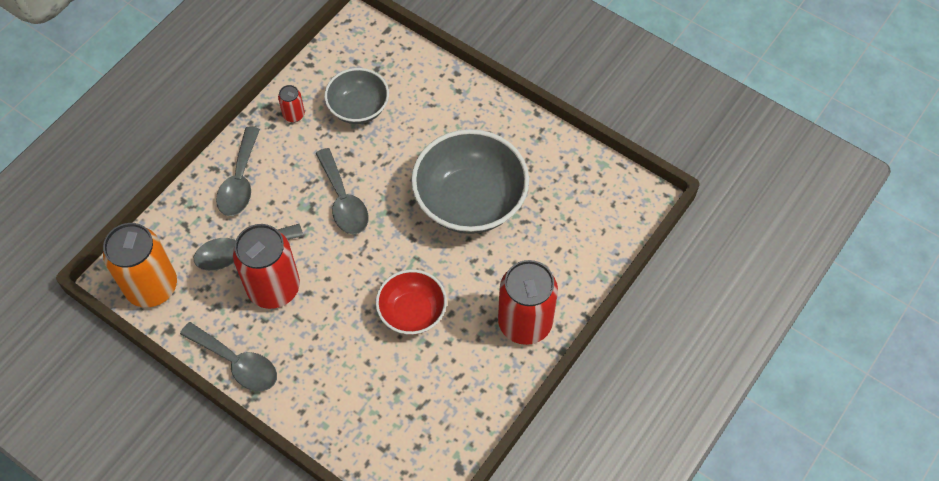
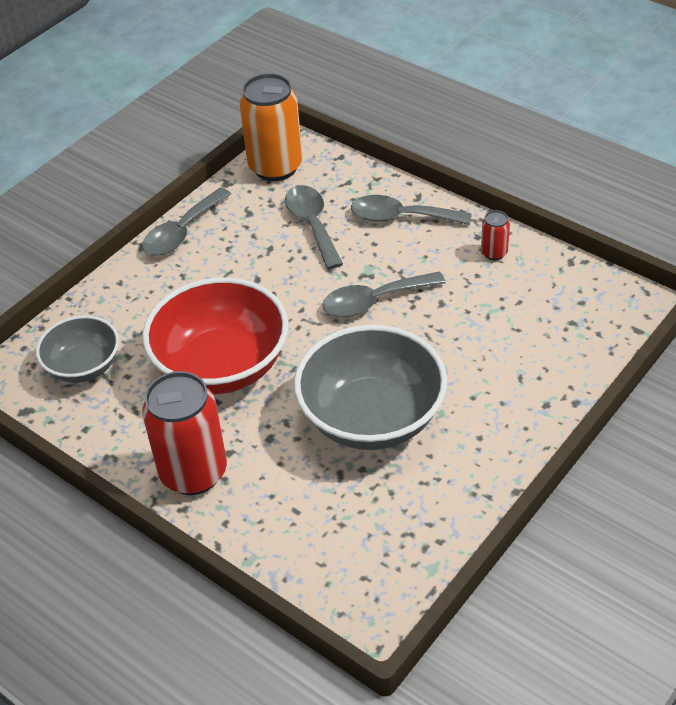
camera: 95 degrees right, 15 degrees down
red can [233,224,300,309] -> none
grey bowl [324,68,389,124] -> grey bowl moved to [36,315,119,383]
red bowl [376,269,447,335] -> red bowl [142,278,289,394], size x1.72

